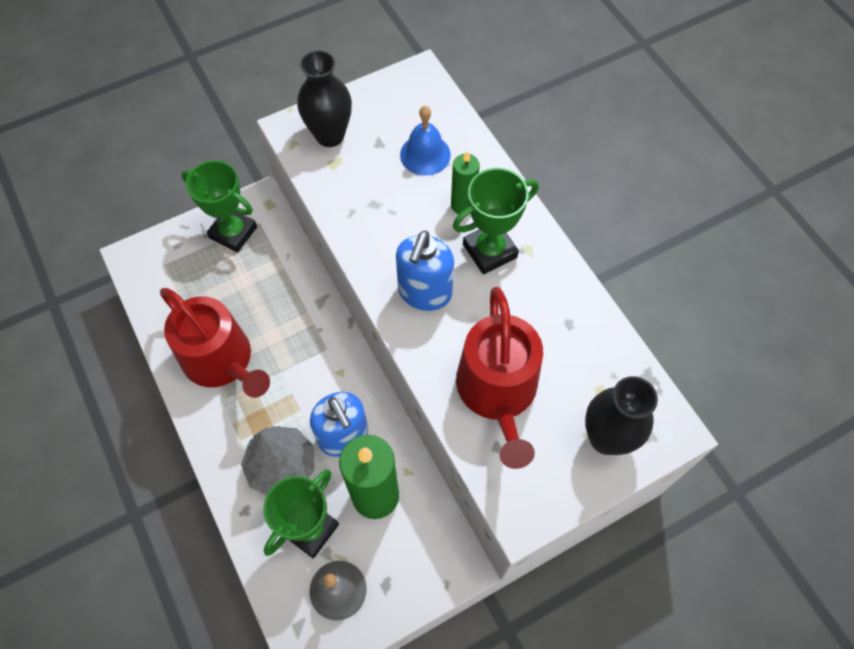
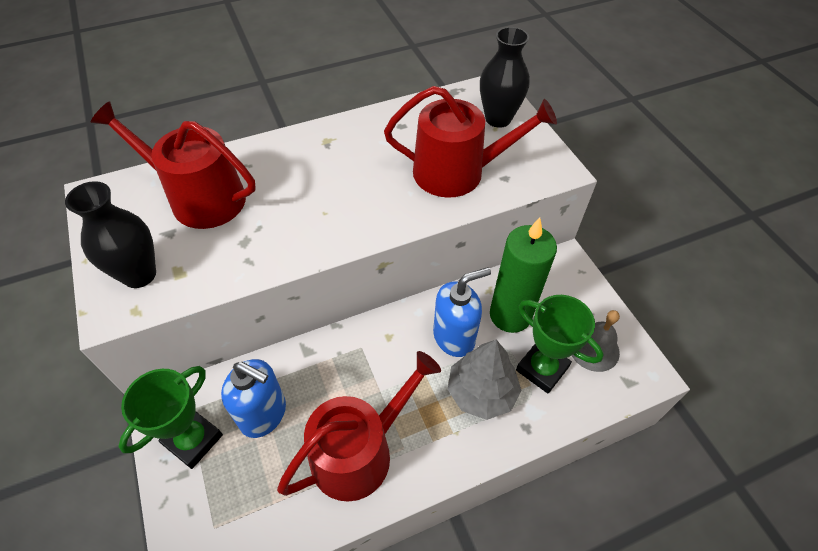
camera: 85 degrees left, 10 degrees down
blue soap dispenser [396,231,454,311] -> blue soap dispenser moved to [221,359,286,438]
blue bell [400,106,451,176] -> red watering can [91,101,256,229]
green candle [451,151,480,214] -> none
green trophy [453,168,539,274] -> none

